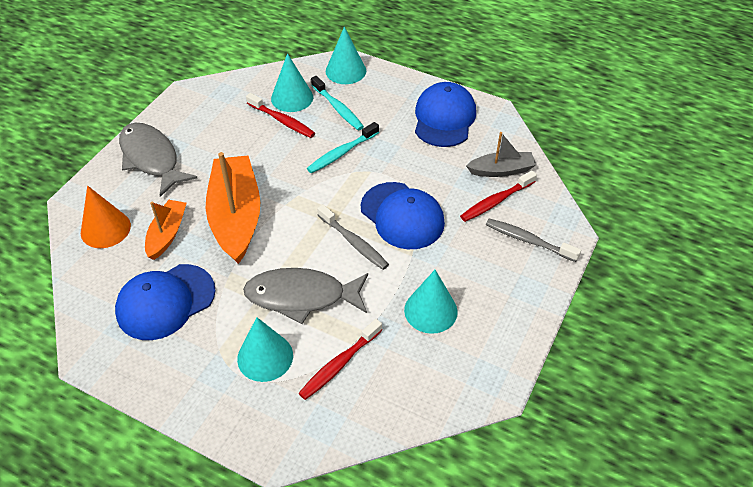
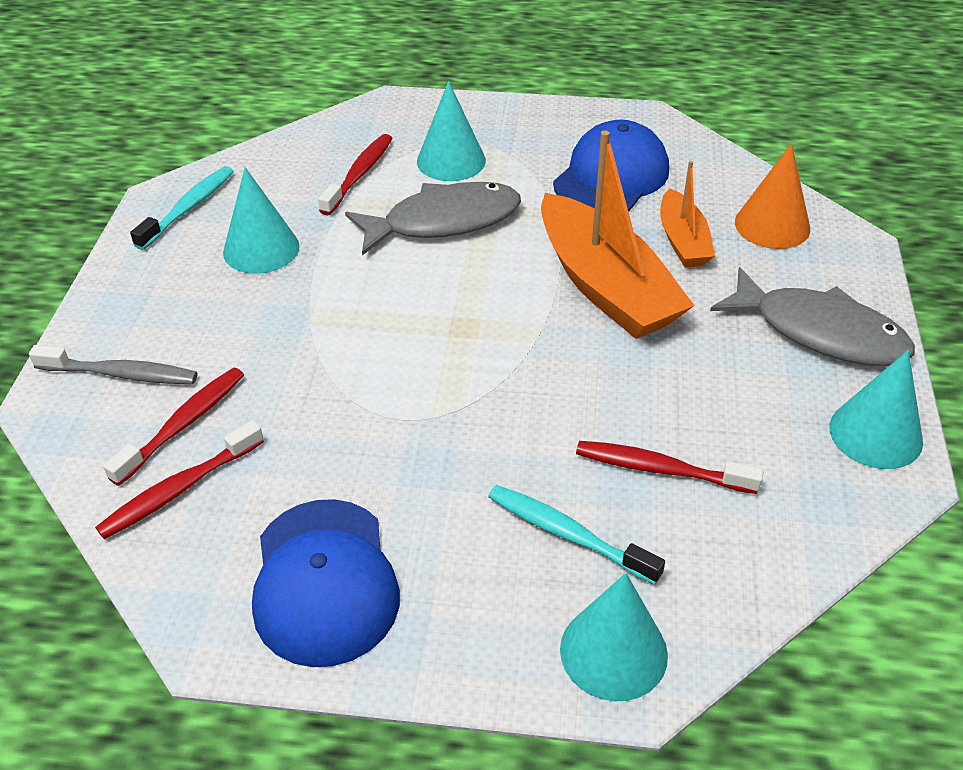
camera: 160 degrees right, 5 degrees down
turquoise cone [271,53,313,112] -> turquoise cone moved to [830,350,923,469]
turquoise toothbrush [307,122,379,173] -> turquoise toothbrush moved to [130,166,234,250]
grey toothbrush [317,204,389,270] -> none
blue cap [361,182,445,249] -> none
grey boat [466,132,536,177] -> red toothbrush [95,420,264,539]

